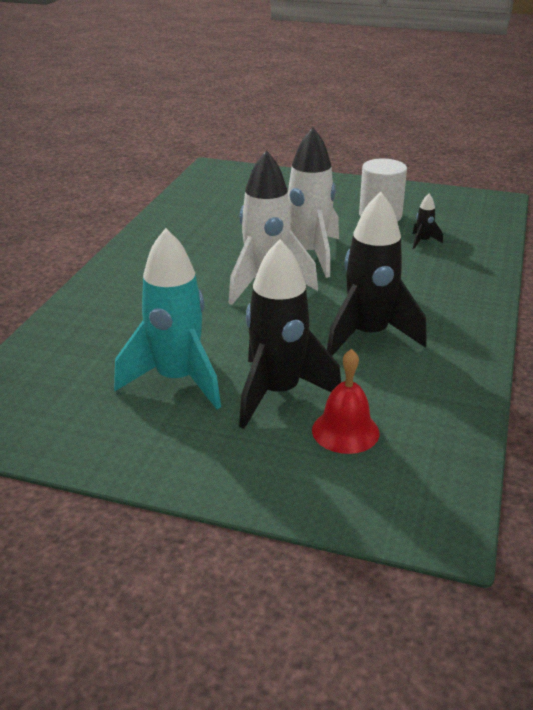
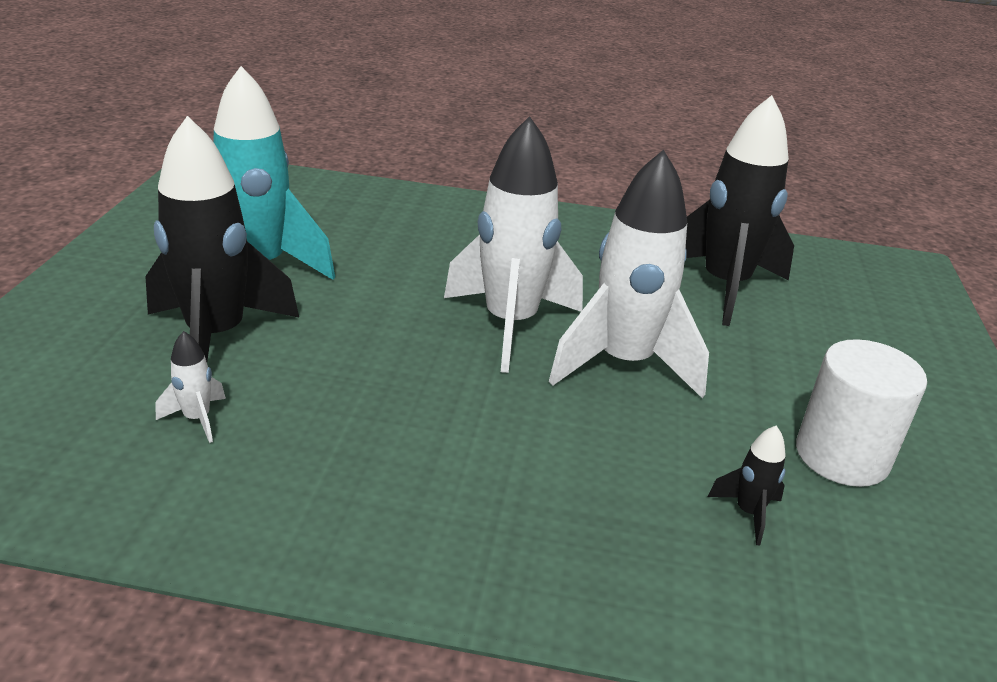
camera: 80 degrees right, 0 degrees up
red bell [312,349,379,454] -> none
black rocket [327,192,427,356] -> black rocket moved to [686,95,794,326]
none -> white rocket [155,331,226,443]

